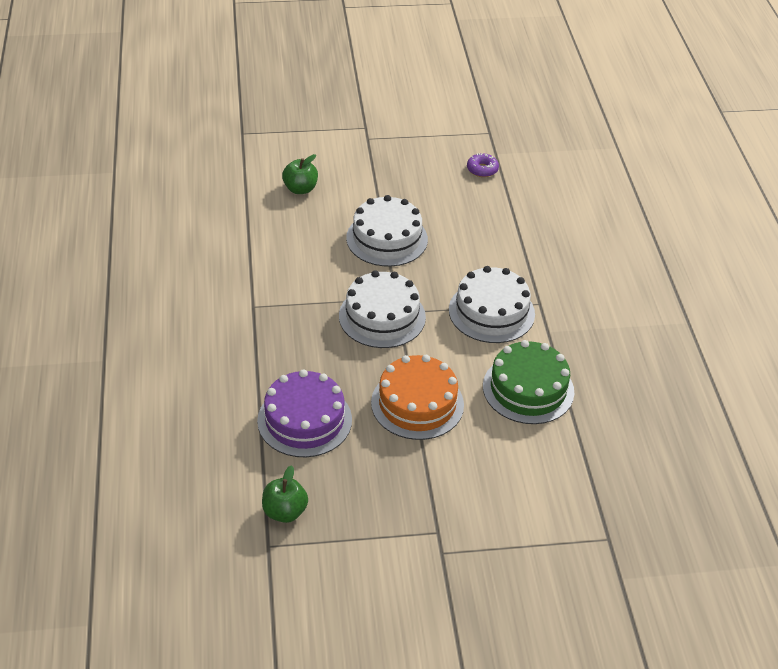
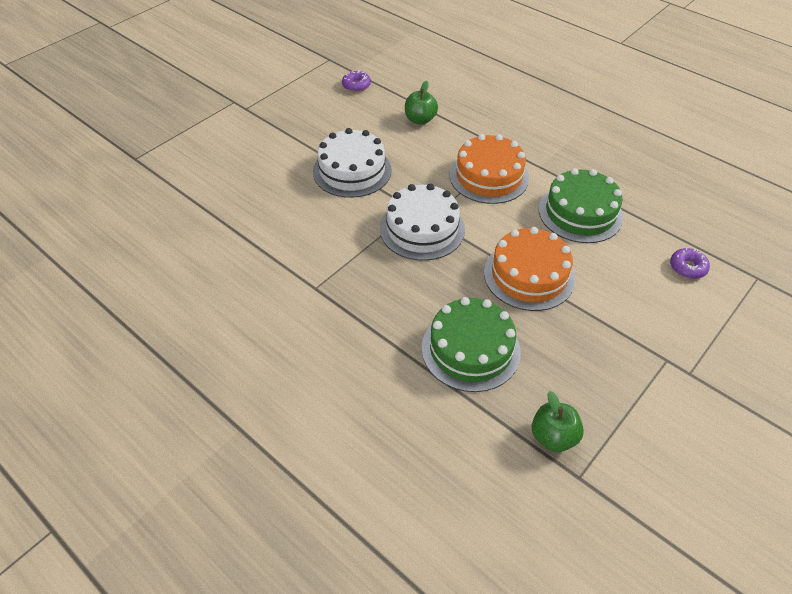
camera: 40 degrees left, 5 degrees up
purple cake [257,369,352,457] -> green cake [422,297,521,392]
green apple [282,154,318,194] -> green apple moved to [405,81,438,125]
white cake [449,266,535,343] -> orange cake [450,134,529,204]
none -> purple donut [670,248,710,279]

